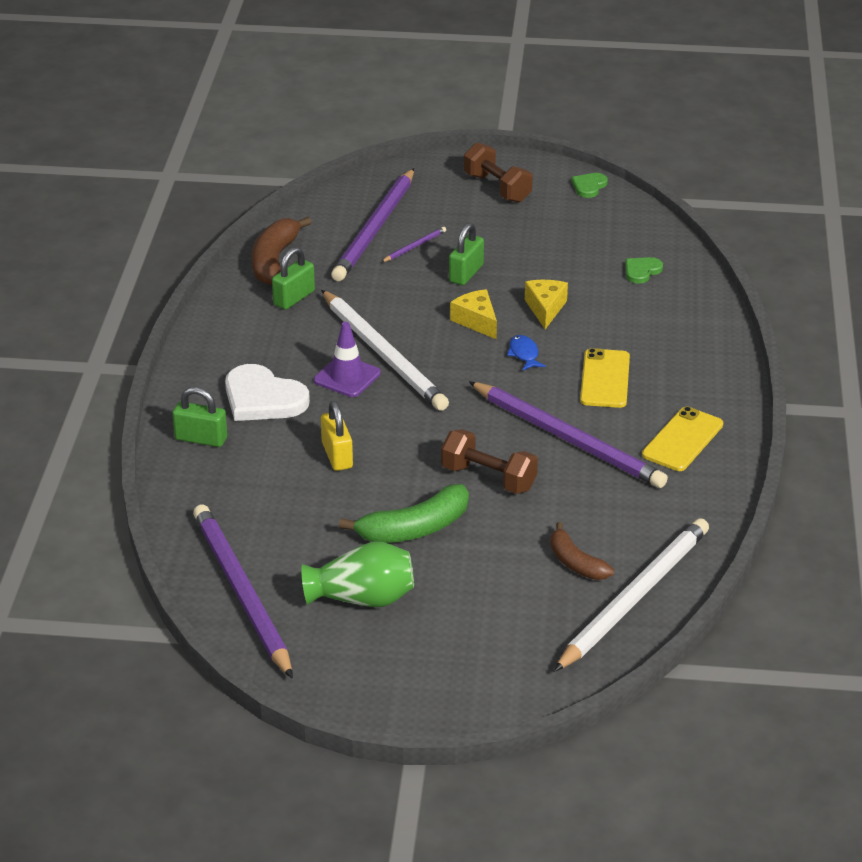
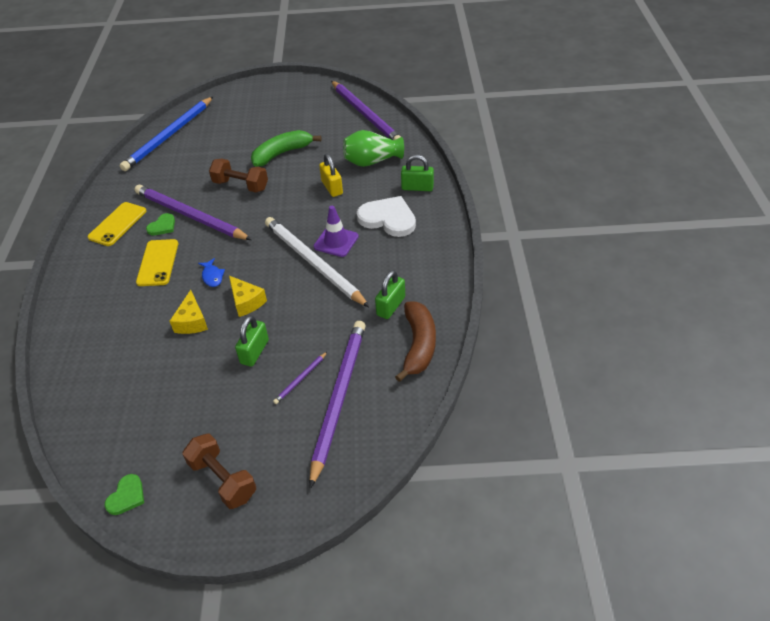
camera: 175 degrees right, 10 degrees up
green vase [301,541,414,607] -> green vase moved to [343,130,404,167]
brown banana [550,522,614,580] -> none
white pencil [554,518,709,672] -> blue pencil [120,97,213,171]
green heart [625,257,663,284] -> green heart moved to [146,213,175,236]

